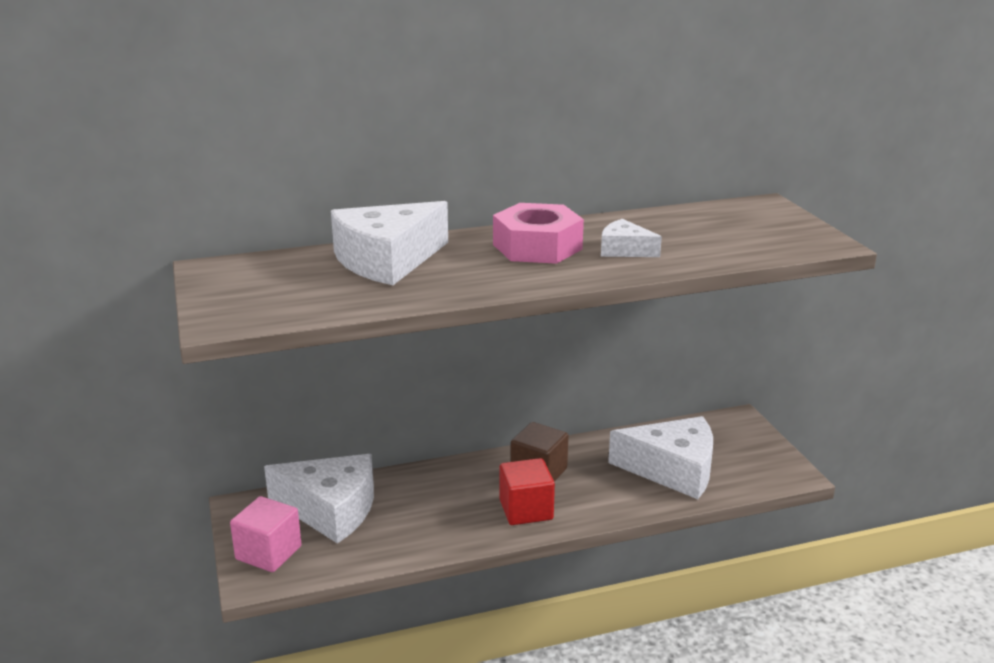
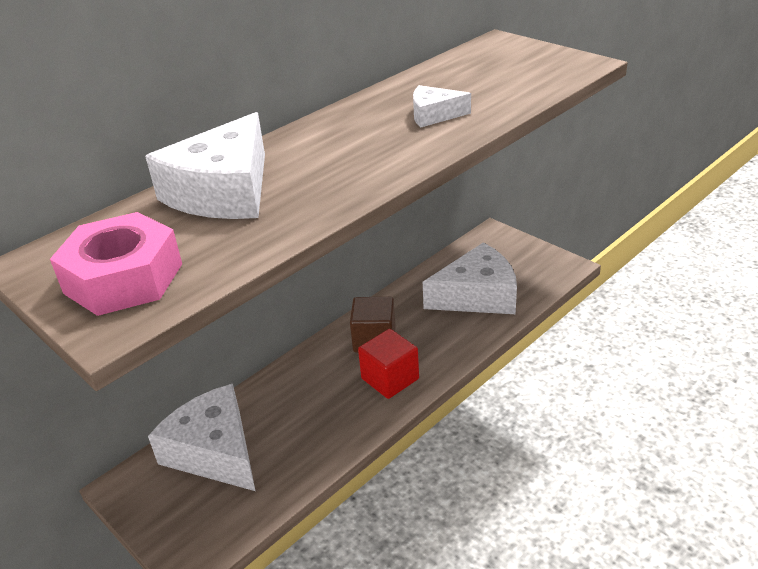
camera: 25 degrees left, 10 degrees up
pink cube [230,496,302,572] -> none
white cheese [264,454,374,544] -> white cheese turned 120 degrees counterclockwise [148,384,255,491]
pink nut [493,203,584,264] -> pink nut moved to [50,212,182,316]

